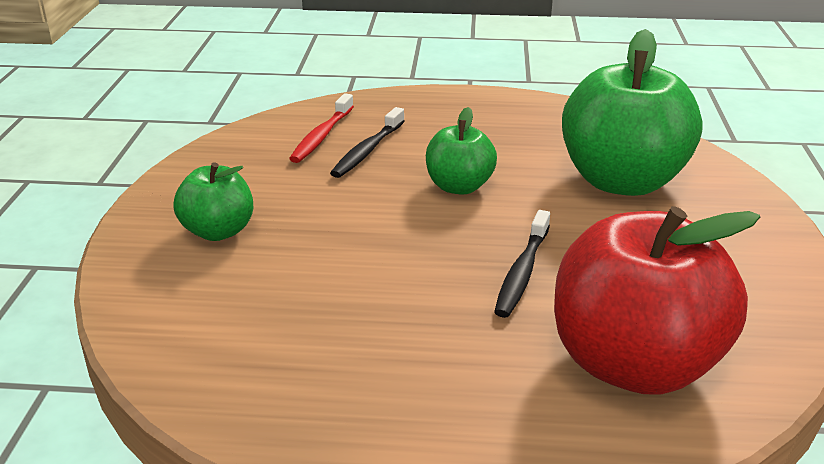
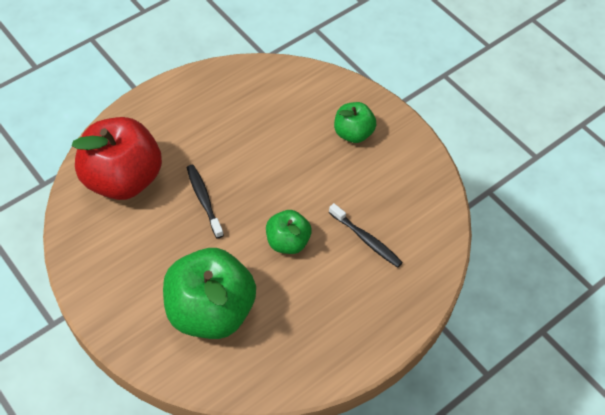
camera: 135 degrees right, 25 degrees up
red toothbrush [289,93,354,163] -> none
black toothbrush [330,107,404,178] -> black toothbrush turned 150 degrees clockwise [329,203,403,268]

